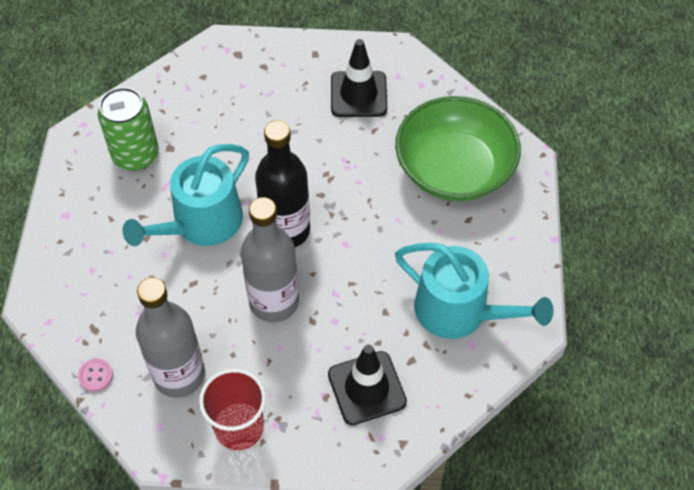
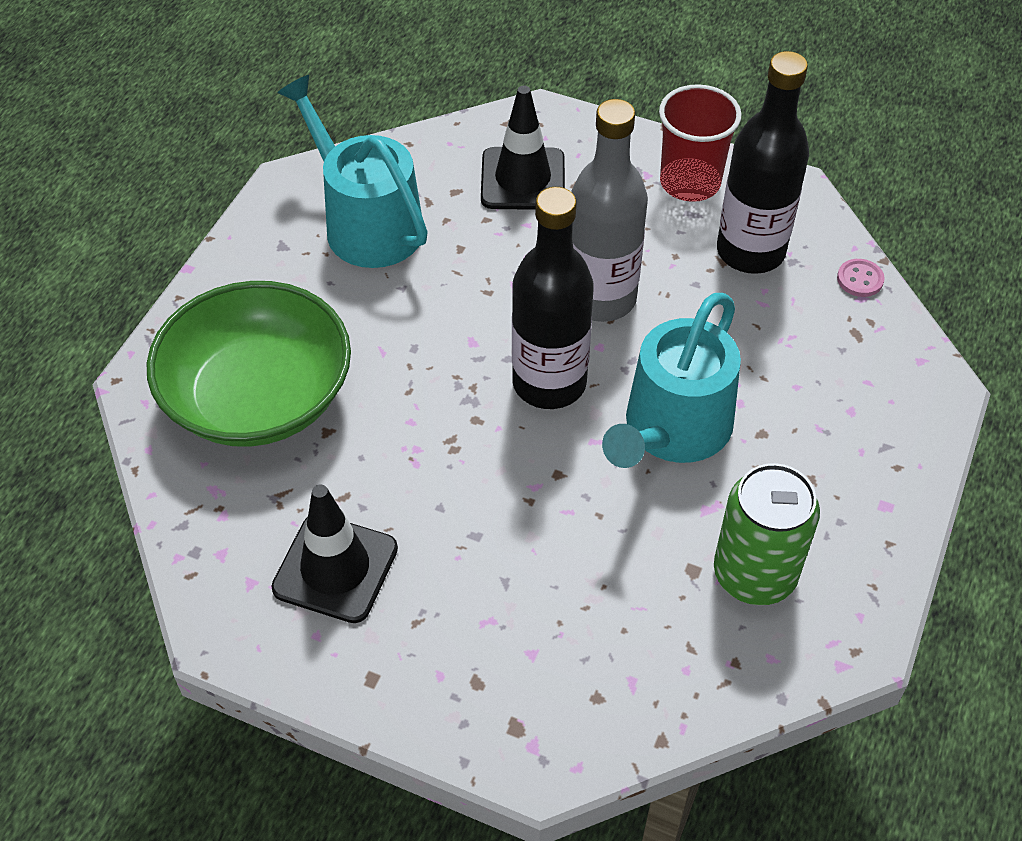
camera: 160 degrees left, 5 degrees down
turquoise watering can [122,144,249,246] -> turquoise watering can turned 150 degrees clockwise [602,293,741,468]
grey bottle [136,277,205,398] -> black bottle [717,51,809,274]

